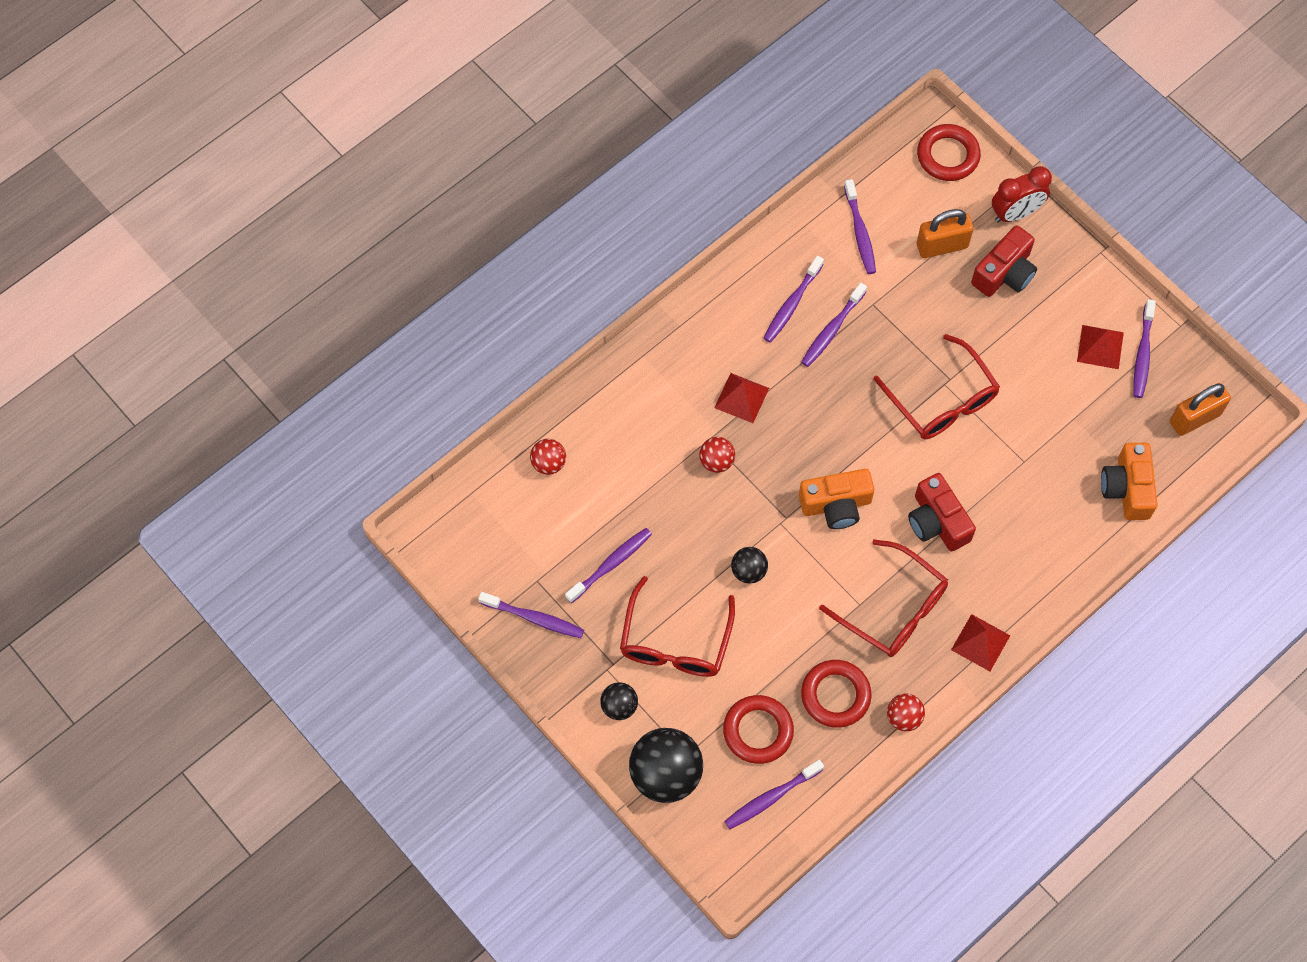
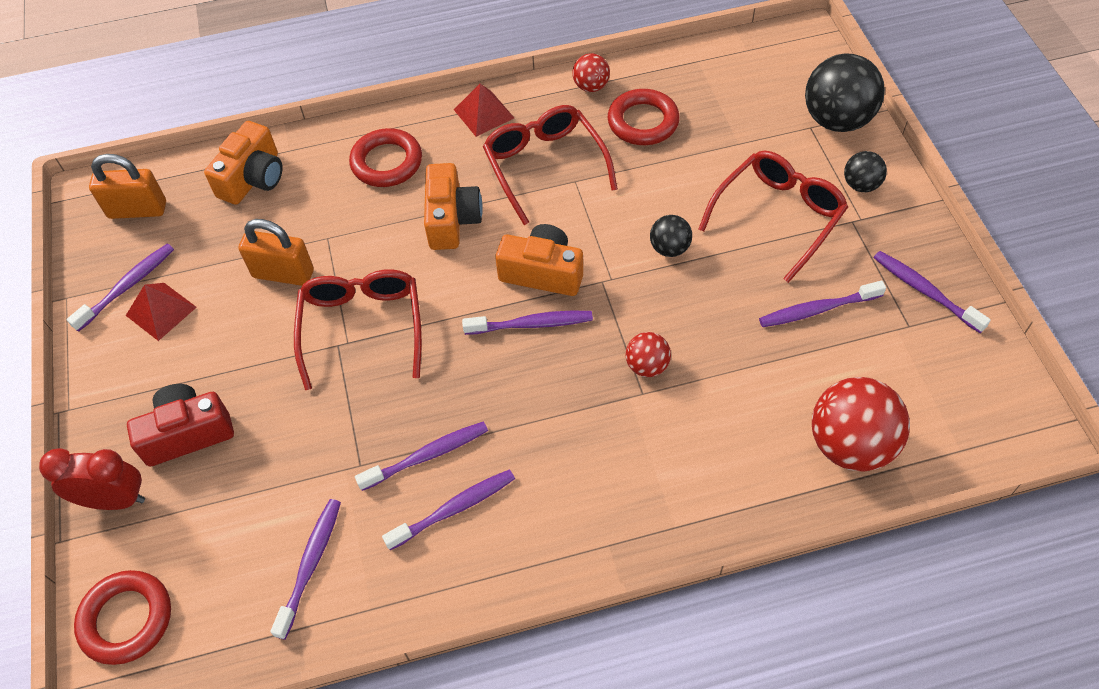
camera: 150 degrees left, 10 degrees down
red ball [530,439,566,475] -> red ball [812,377,910,472], size x1.93
red pyramid [714,373,769,423] -> none
red ring [723,695,794,764] -> red ring moved to [349,128,422,187]
purple toothbrush [724,760,824,829] -> purple toothbrush moved to [462,311,593,335]
red camera [908,473,976,551] -> orange camera [424,163,483,250]
orange padlock [917,209,973,258] -> orange padlock moved to [238,219,314,286]

